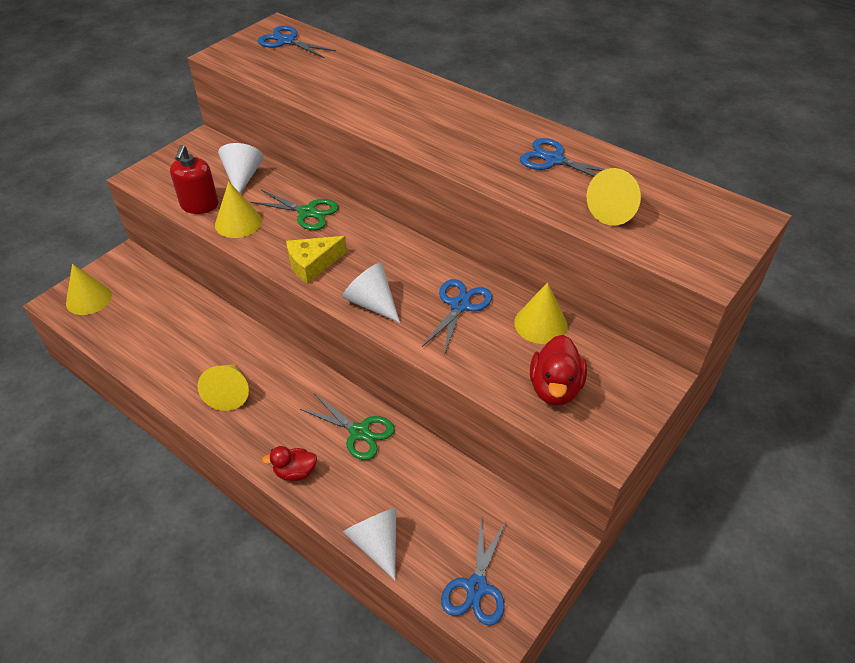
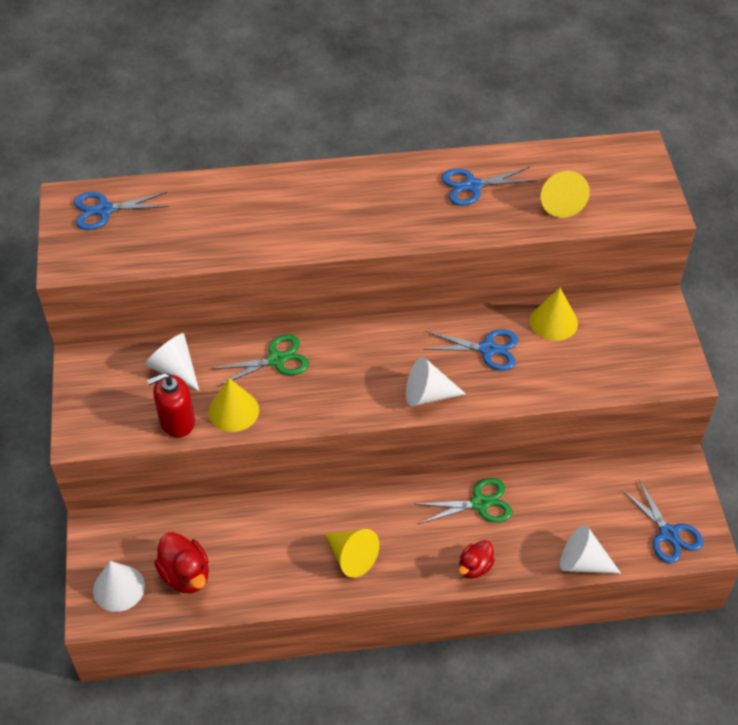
camera: 45 degrees left, 5 degrees up
yellow cone [66,264,112,315] -> white cone [93,561,145,612]
red soap dispenser [170,145,219,214] -> red soap dispenser turned 105 degrees clockwise [147,373,195,437]
yellow cheese [286,236,347,284] -> none
blue scissors [422,279,492,355] -> blue scissors turned 120 degrees clockwise [423,329,518,371]
red duck [530,335,587,405] -> red duck moved to [154,532,209,593]

